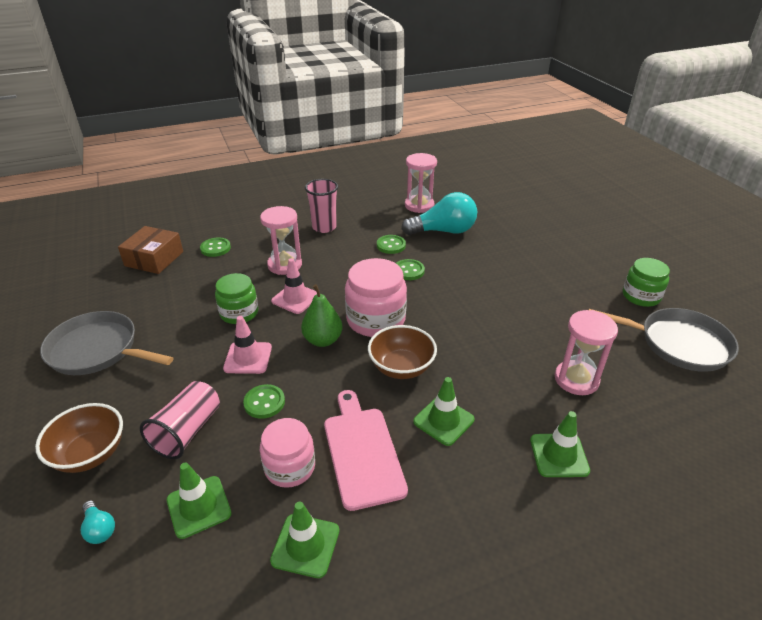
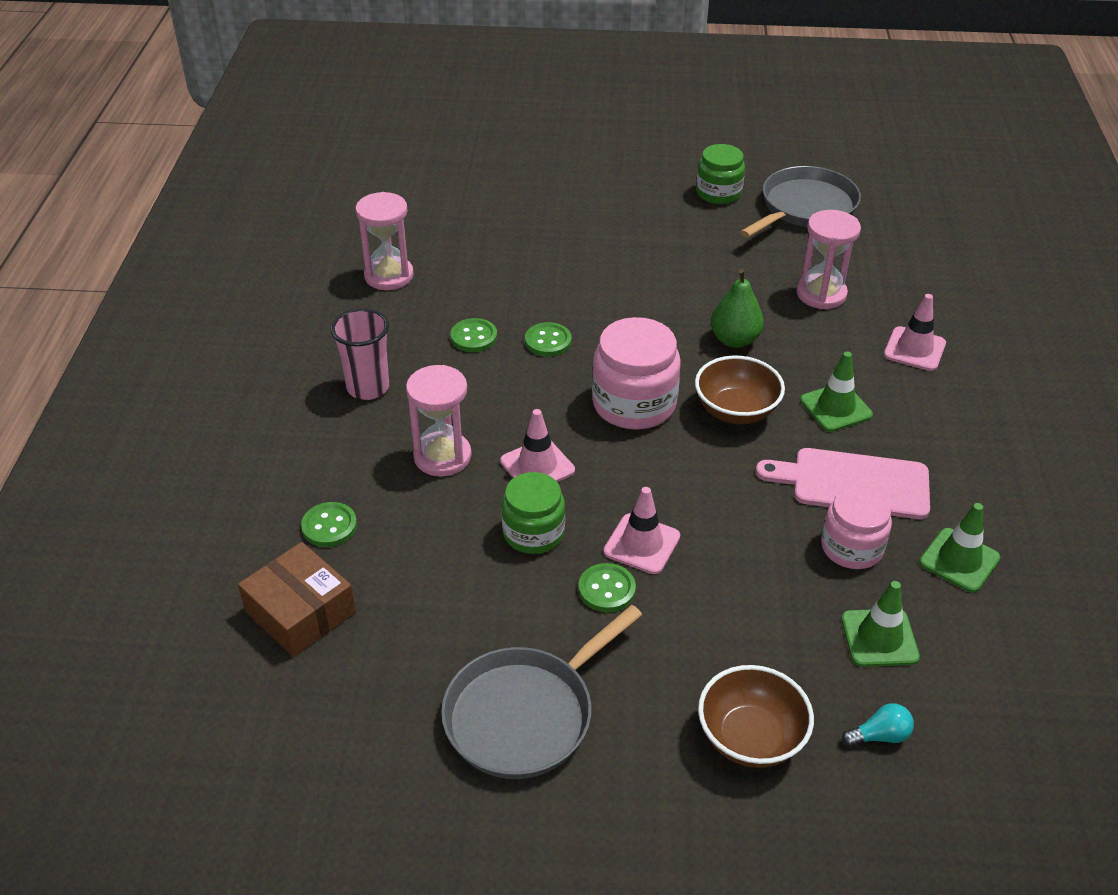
camera: 65 degrees left, 5 degrees up
pink cup [140,381,220,459] -> none
green button [243,384,285,419] -> green button moved to [578,563,636,612]
green pear [301,284,343,347] -> green pear moved to [711,269,764,348]
turquoise light bulb [401,192,477,235] -> none
green traffic cone [530,411,590,477] -> pink traffic cone [884,294,946,371]

